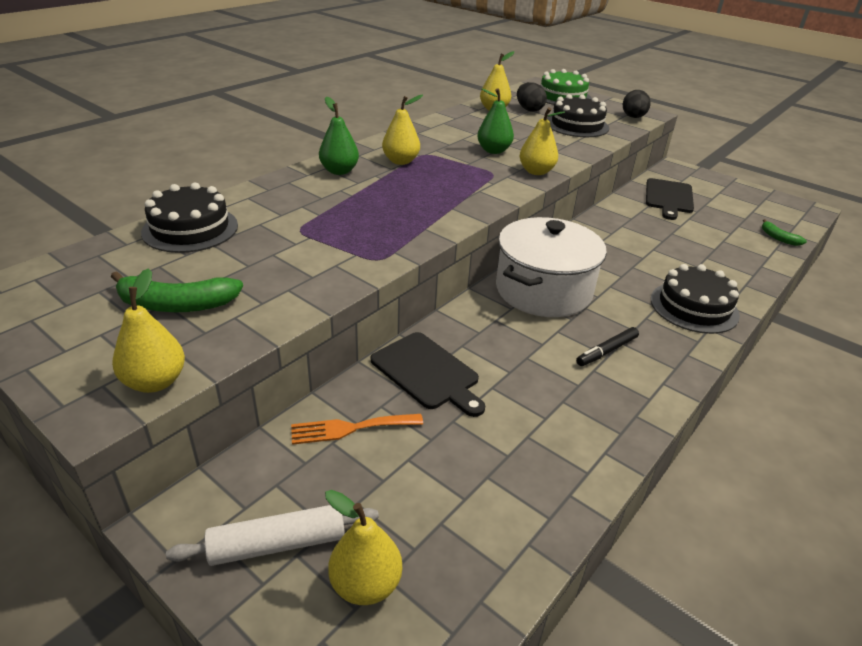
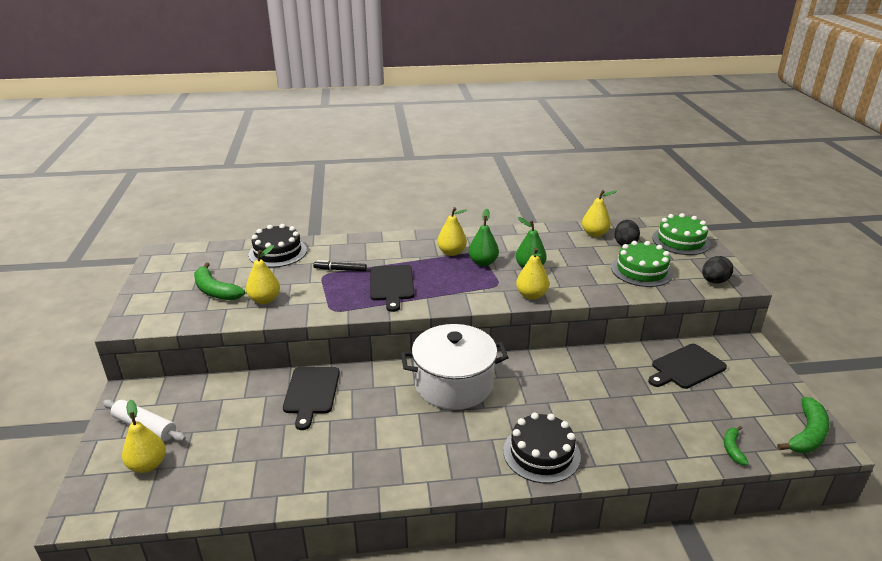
camera: 45 degrees right, 5 degrees down
yellow pear [112,268,185,393] -> yellow pear moved to [246,245,280,304]
orange fork [291,414,423,445] -> none
green pear [319,97,359,175] -> green pear moved to [469,209,499,266]
black cake [547,94,609,137] -> green cake [611,241,673,287]
black marker [576,327,639,366] -> black marker moved to [313,260,367,271]
none -> black cutting board [370,265,414,312]
none -> green banana [777,397,830,453]

